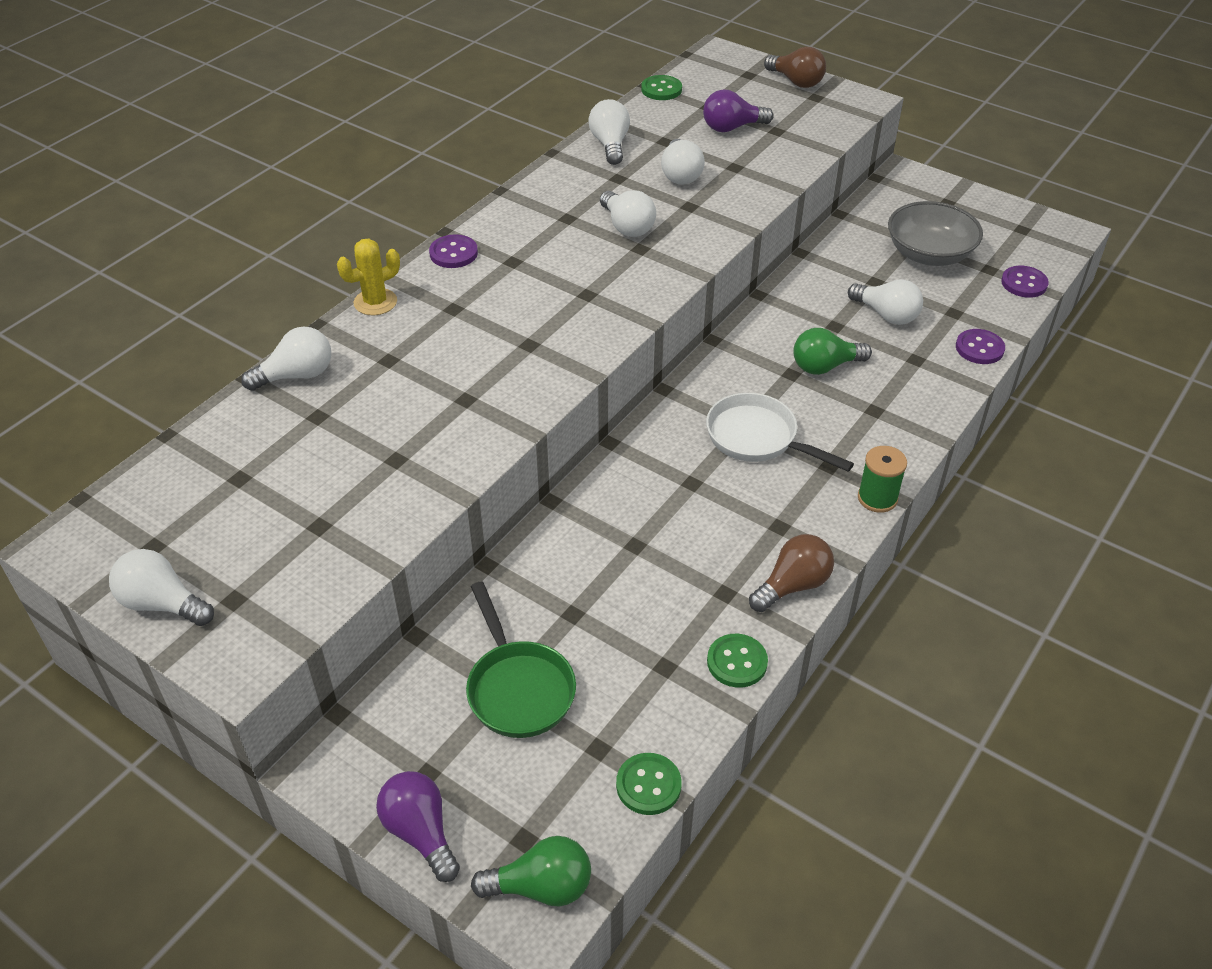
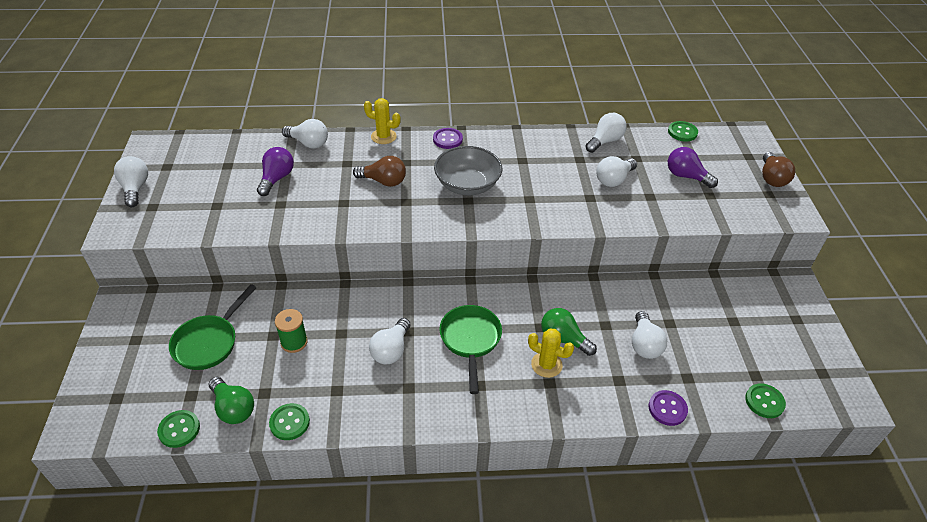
camera: 50 degrees right, 0 degrees up
purple light bulb [376,771,460,882] -> purple light bulb moved to [257,147,294,196]
green light bulb [471,836,591,907] -> green light bulb moved to [209,377,254,424]
white light bulb [600,190,656,237] -> white light bulb moved to [369,318,411,364]
white pan [706,393,854,472] -> green pan [439,305,502,394]
brown light bulb [749,534,834,612] -> brown light bulb moved to [353,156,406,187]
green spool [858,446,907,513] -> green spool moved to [275,309,308,353]
grey bowl [888,201,983,266] -> grey bowl moved to [434,146,502,195]
purple button [1001,266,1049,298] -> green button [745,383,786,418]
none -> yellow cactus [528,328,574,378]

